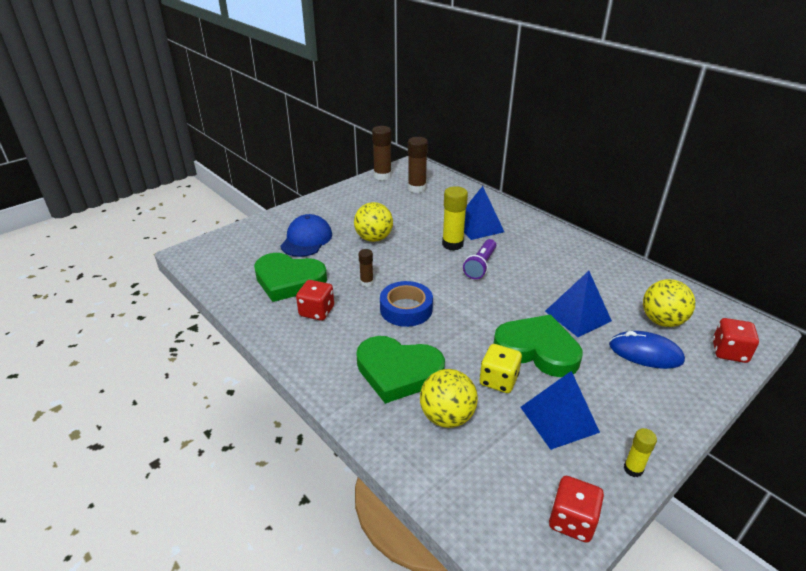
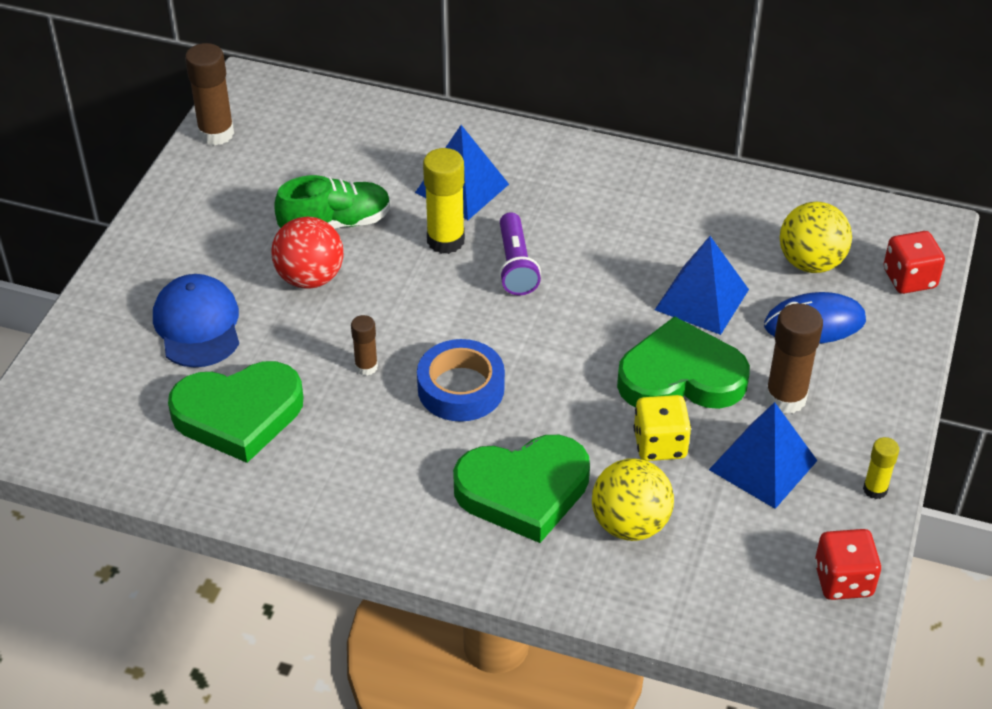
camera: 30 degrees left, 10 degrees up
red dice [296,280,334,321] -> none
yellow ball [354,202,393,242] -> red ball [271,217,344,288]
brown glue stick [408,137,428,193] -> brown glue stick moved to [765,303,823,414]
none -> green shoe [274,175,391,229]

